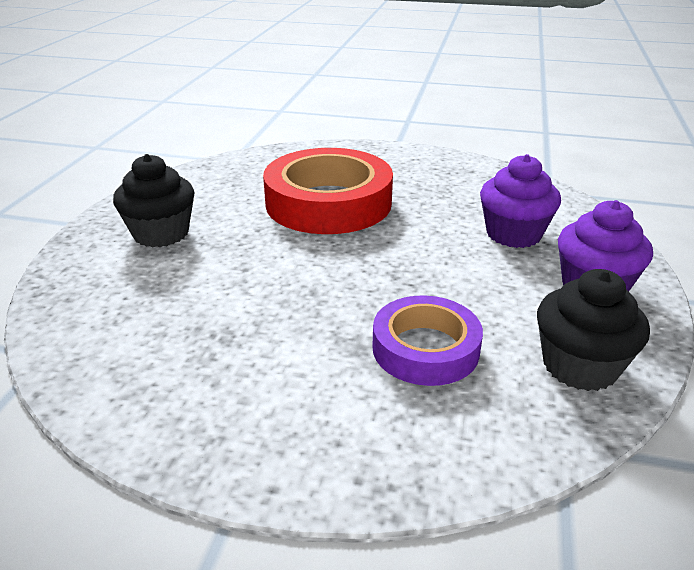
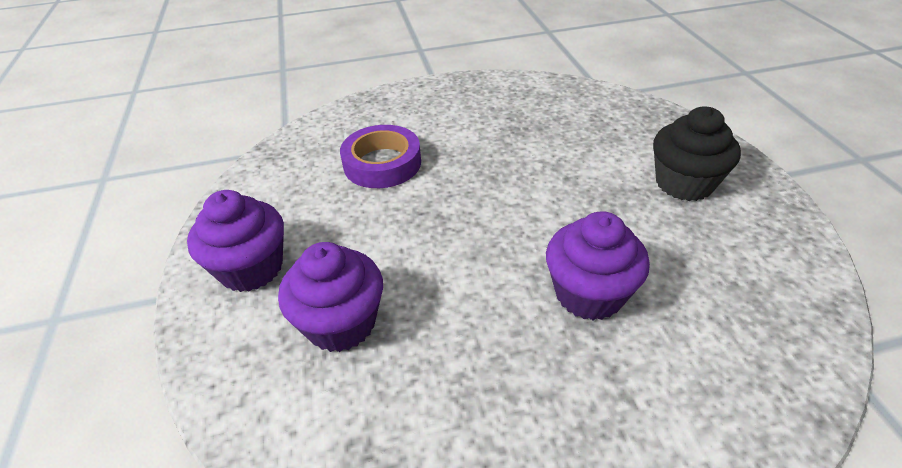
camera: 155 degrees right, 10 degrees up
red tape [263,148,393,234] -> purple cupcake [546,211,650,321]
black cupcake [537,269,650,391] -> none

